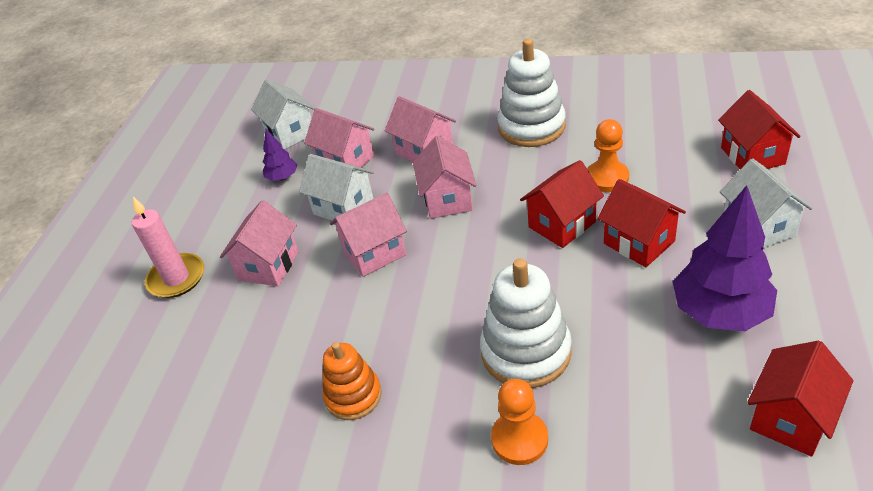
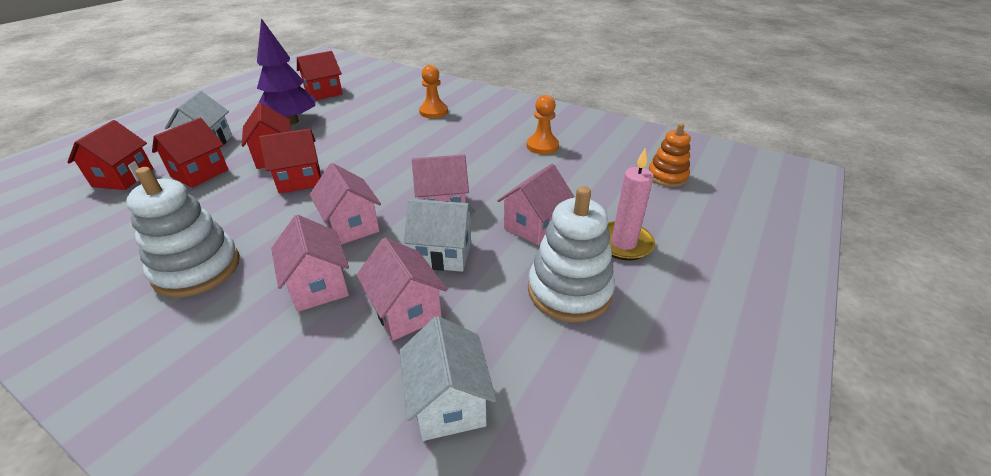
camera: 165 degrees left, 5 degrees down
purple tree [263,129,298,181] -> none
white house [299,154,374,221] -> white house turned 45 degrees counterclockwise [404,199,475,272]
orange stacking toy [322,342,382,420] -> orange stacking toy moved to [649,123,690,187]
pink house [413,136,476,219] -> pink house turned 45 degrees counterclockwise [310,163,381,245]
white stacking toy [480,258,572,388] -> white stacking toy moved to [528,186,615,322]
orange pawn [587,119,629,192] -> orange pawn moved to [527,95,559,154]
none -> red house [152,118,228,188]

